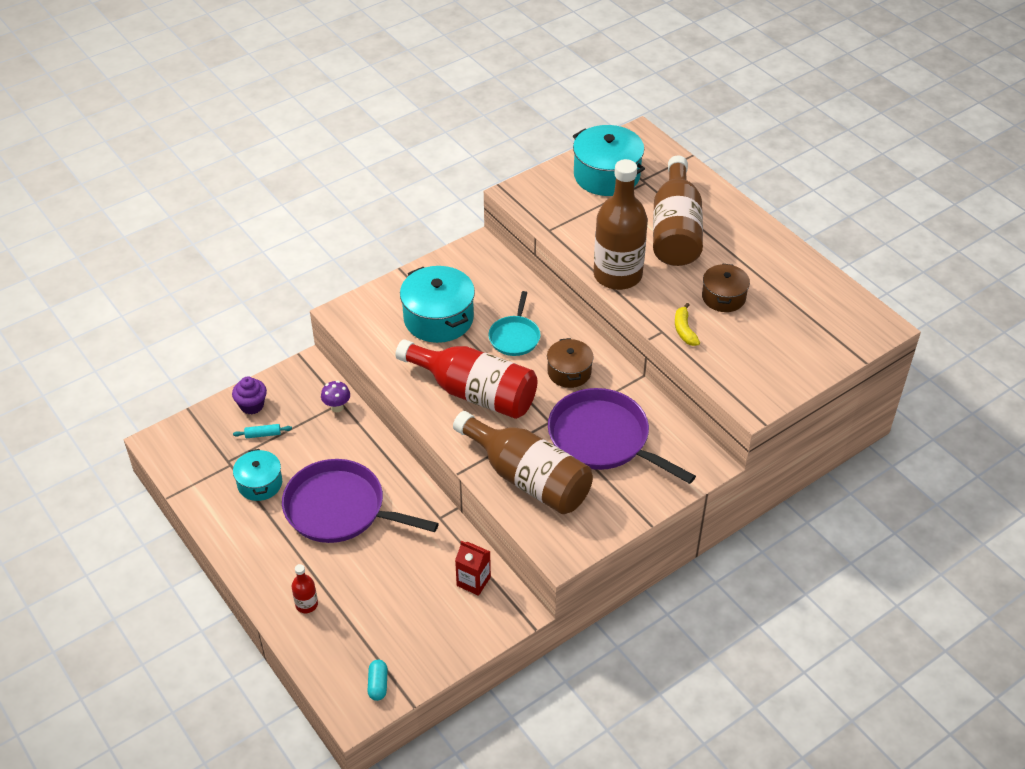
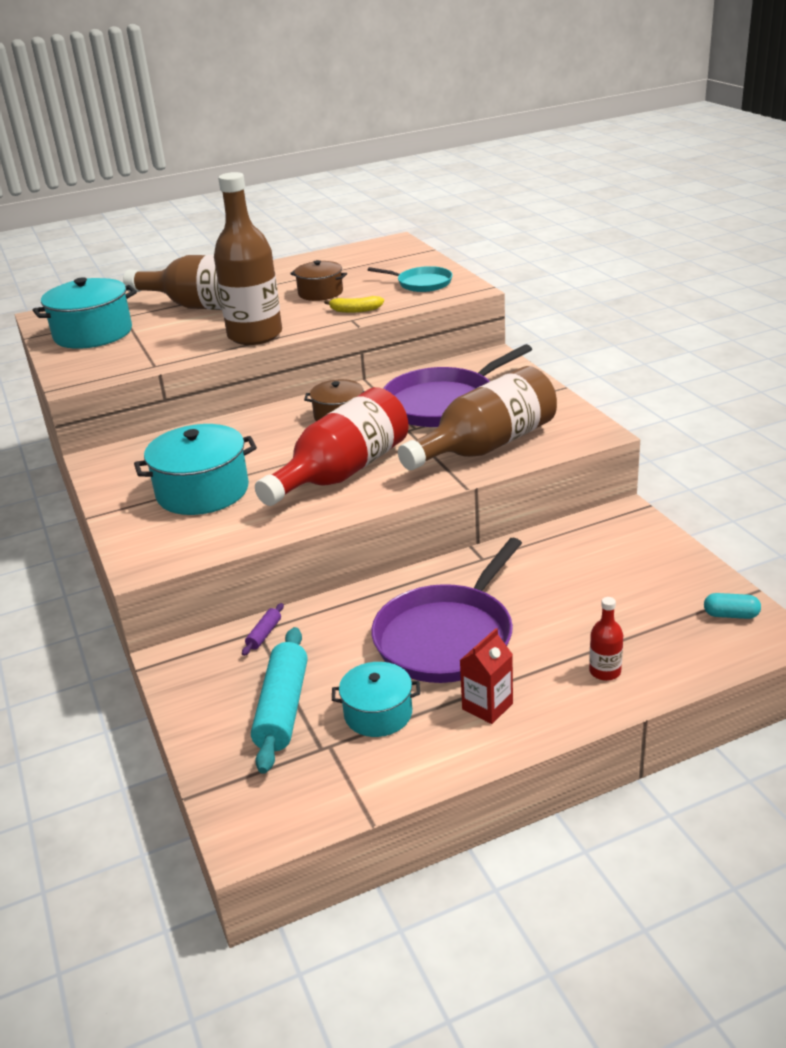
camera: 75 degrees left, 15 degrees down
purple cupcake [232,377,267,414] -> none
turquoise rolling pin [233,424,292,438] -> turquoise rolling pin [251,627,308,774], size x2.23
purple mushroom [321,381,350,412] -> purple rolling pin [242,603,284,656]
red carton [455,541,491,596] -> red carton moved to [459,628,513,724]
turquoise pan [488,291,541,356] -> turquoise pan moved to [368,266,453,292]

